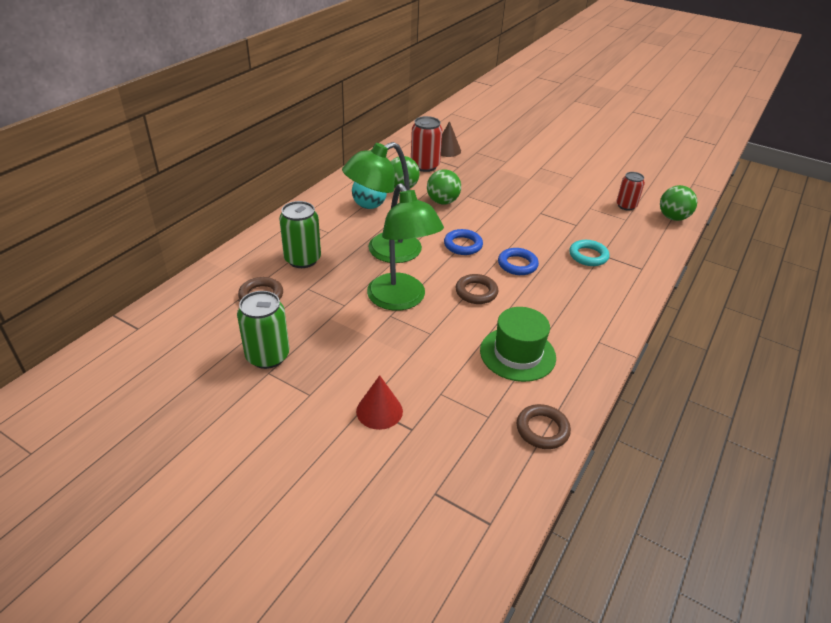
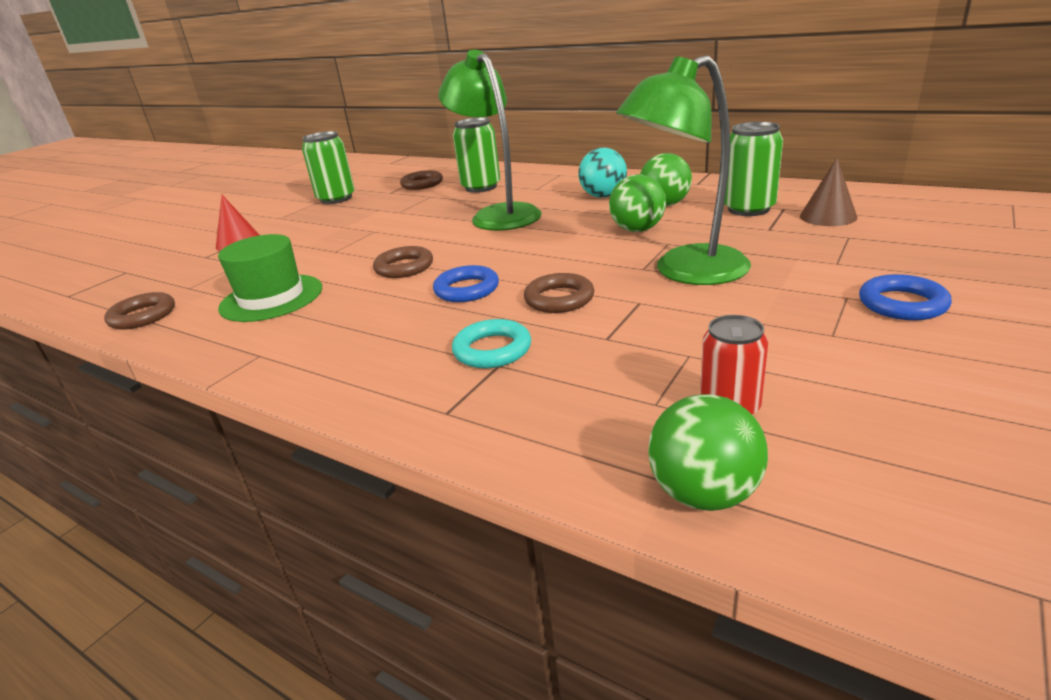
camera: 95 degrees right, 10 degrees down
green lamp [367,183,444,310] -> green lamp moved to [616,55,751,285]
red can [411,116,442,172] -> green can [724,122,783,216]
blue ring [444,229,483,255] -> blue ring moved to [859,274,952,320]
none -> brown ring [524,273,594,313]

